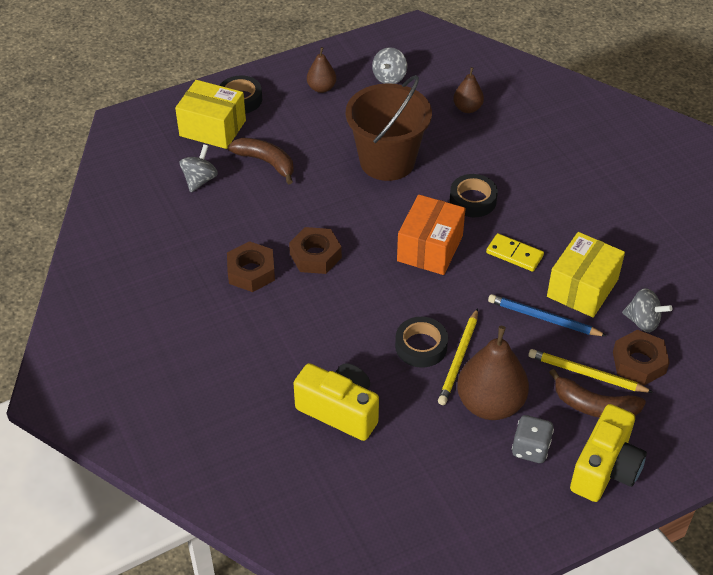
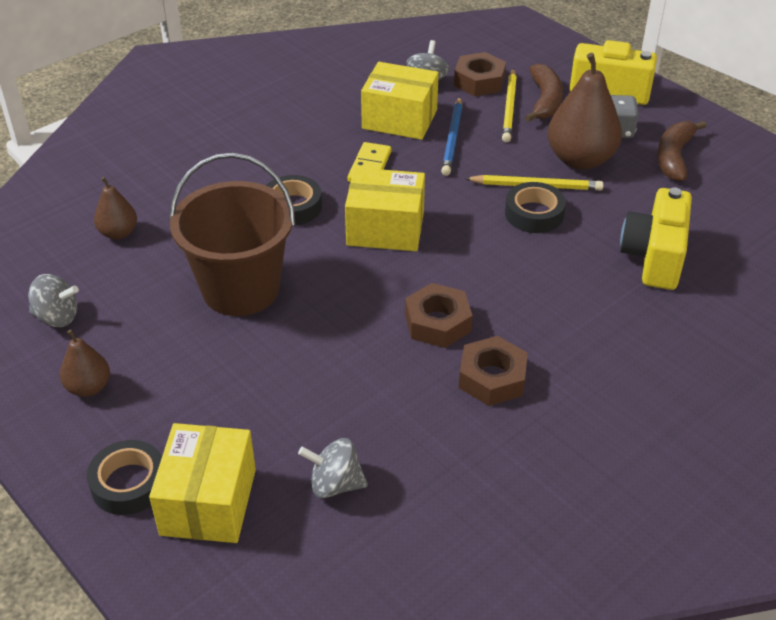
camera: 105 degrees left, 5 degrees down
brown banana [228,138,294,184] -> brown banana moved to [657,121,706,181]
orange box [397,195,466,275] -> yellow box [345,167,425,251]

